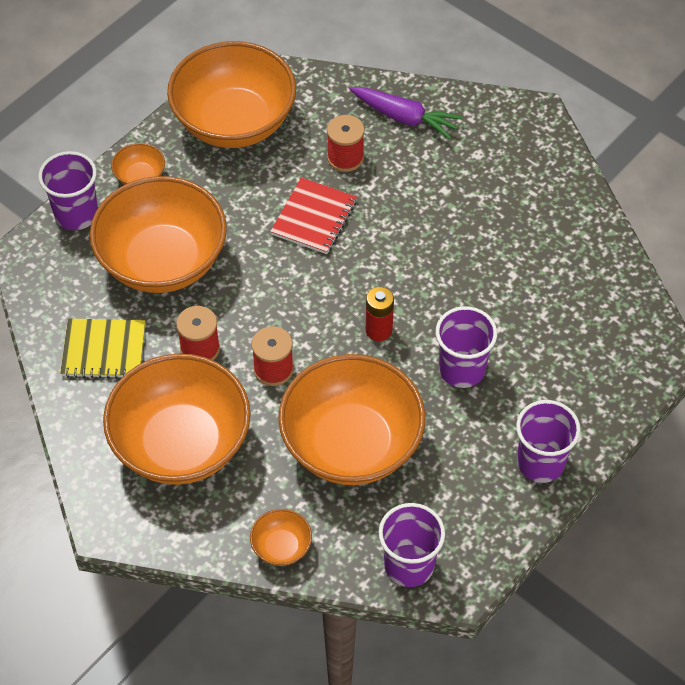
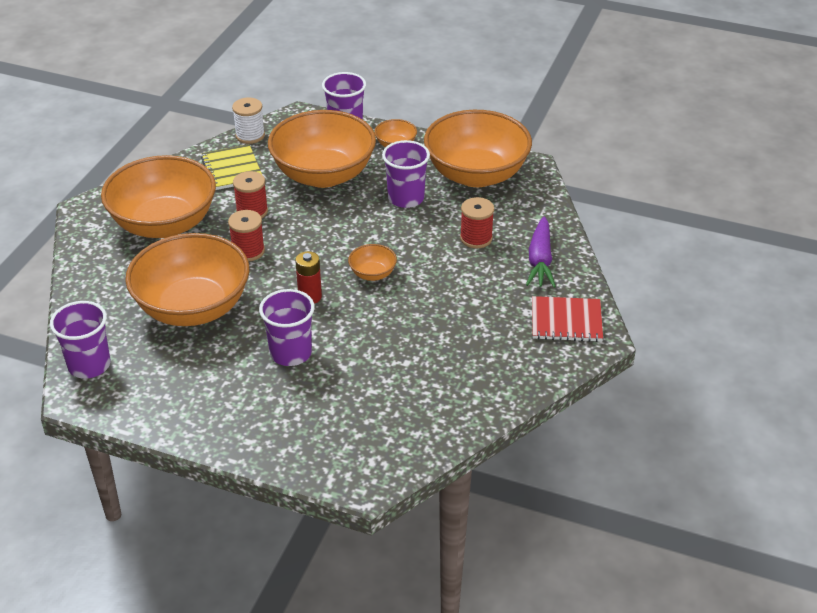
camera: 70 degrees right, 15 degrees down
orange bowl [250,509,312,566] -> orange bowl moved to [348,244,397,281]
red notebook [270,177,357,254] -> red notebook moved to [532,296,603,342]
purple cup [516,400,581,483] -> purple cup moved to [382,140,430,208]
none -> white spool [232,98,265,144]

